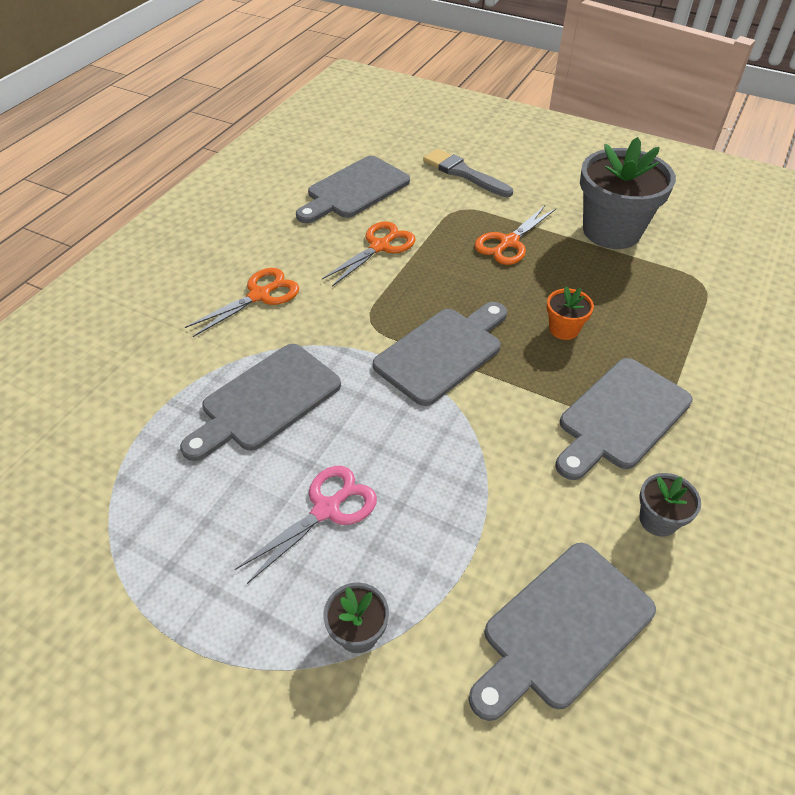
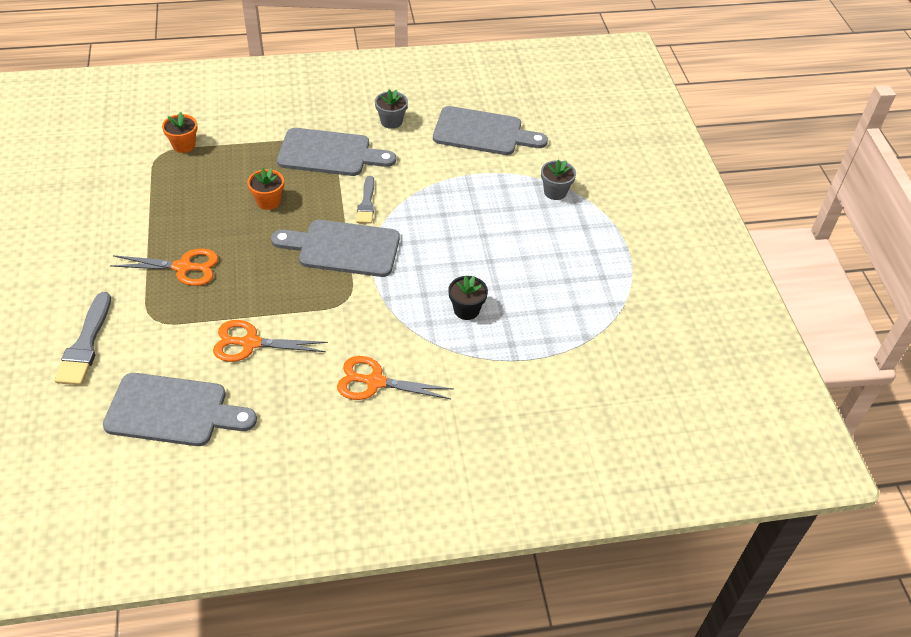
camera: 130 degrees left, 0 degrees up
grey cutting board [180,344,341,461] -> black flower pot [448,276,488,320]
pink scissors [235,466,377,584] -> none
grey flower pot [580,137,676,249] -> none
none -> orange flower pot [162,112,198,153]
none -> grey brush [356,176,374,224]

